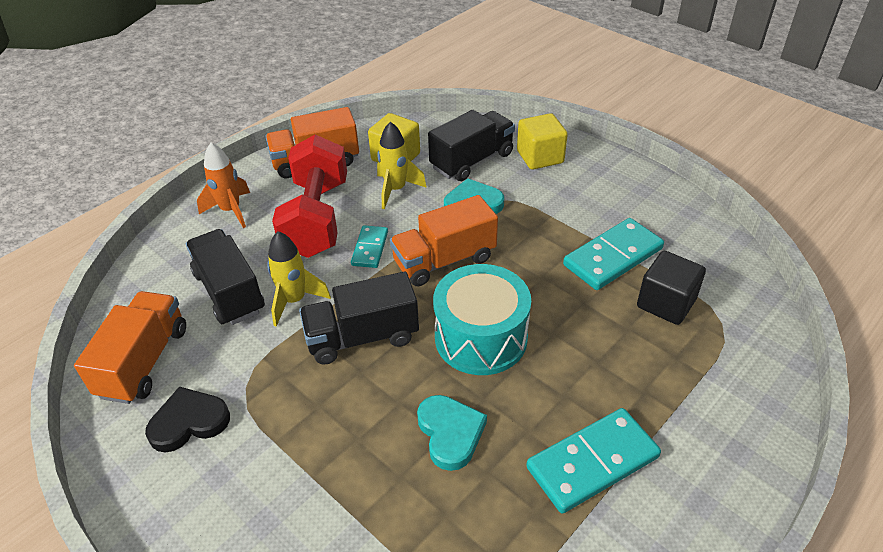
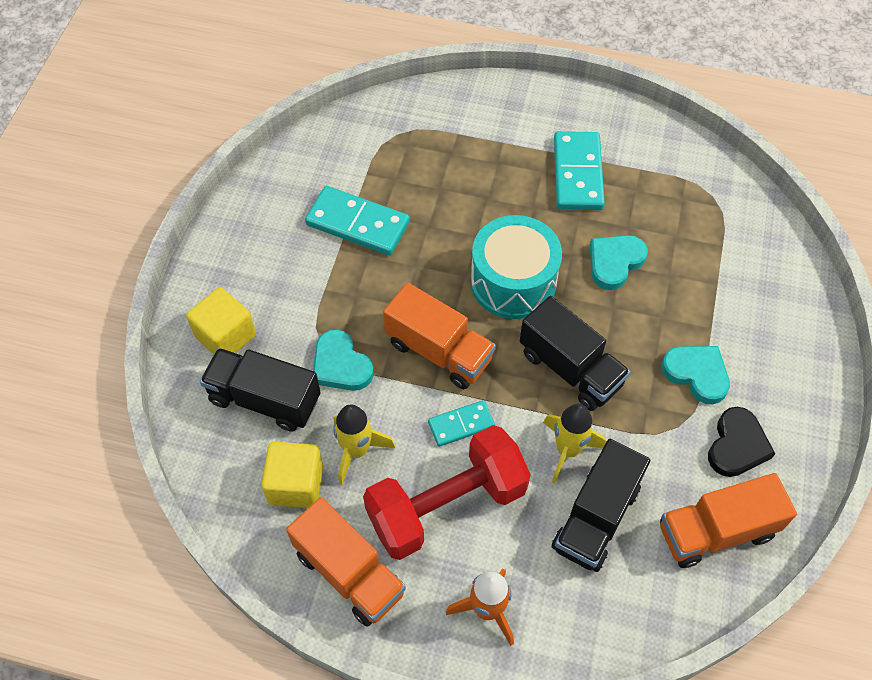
camera: 120 degrees left, 15 degrees up
black heart [145,387,230,452] -> black heart turned 105 degrees counterclockwise [708,407,775,477]
turquoise domino [526,408,661,514] -> turquoise domino turned 60 degrees clockwise [554,131,605,210]
black cube [637,251,706,325] -> none
none -> turquoise heart [661,346,730,404]

